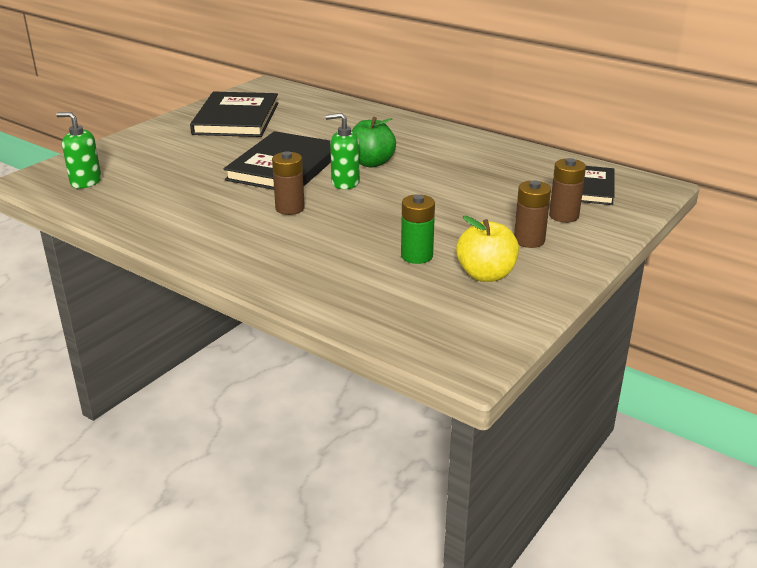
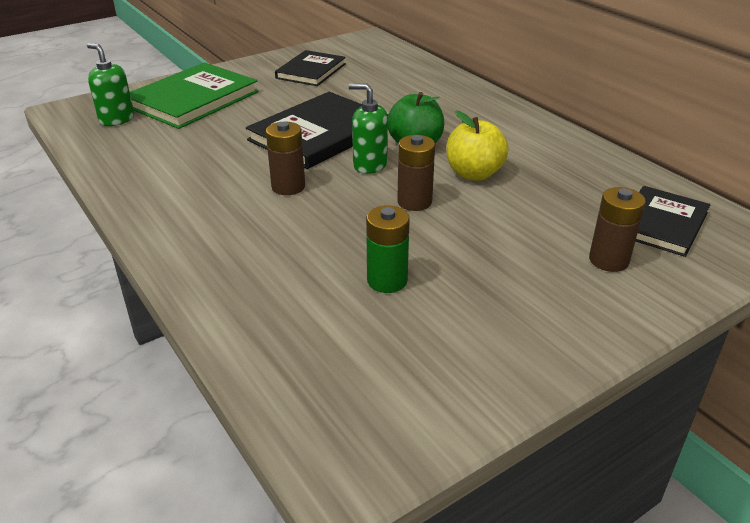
camera: 20 degrees right, 5 degrees up
black book [190,92,278,137] -> black book [275,50,346,86], size x0.64
yellow apple [456,216,519,282] -> yellow apple moved to [446,110,509,181]
brown battery [514,181,551,248] -> brown battery moved to [397,135,435,211]
none -> green book [130,62,259,129]

